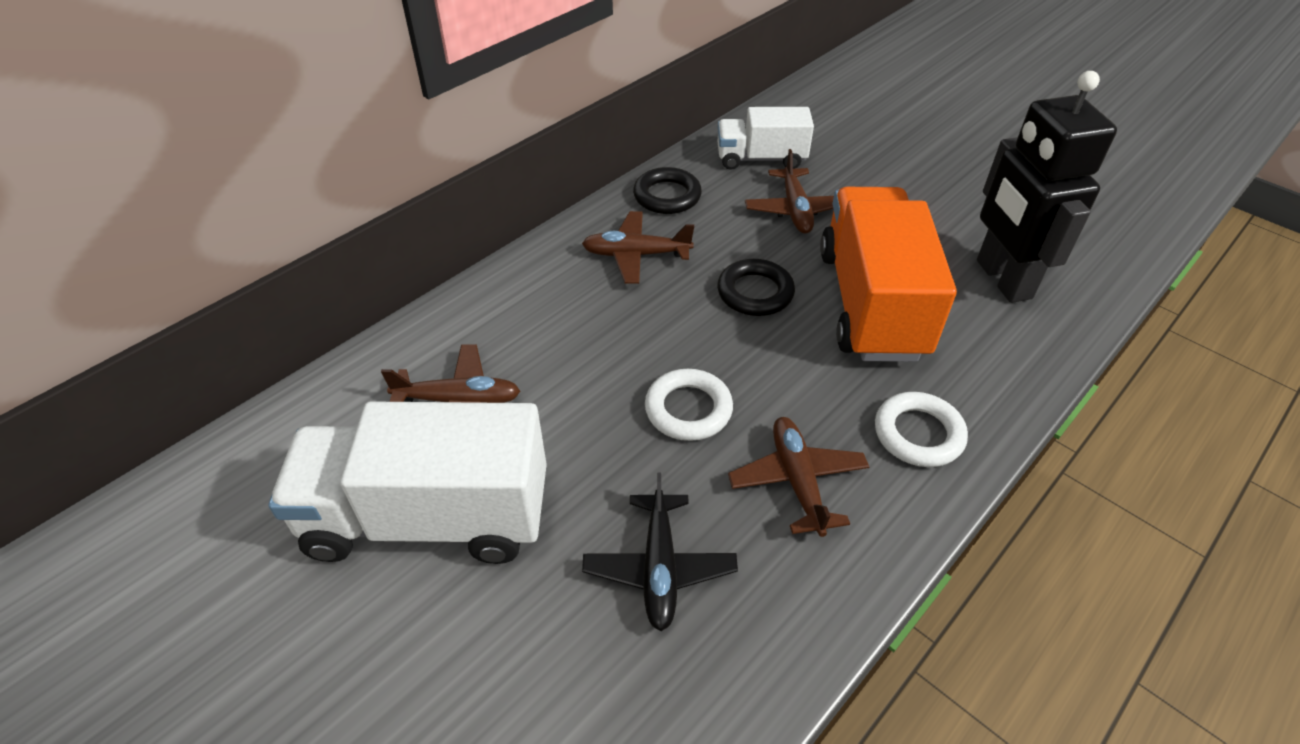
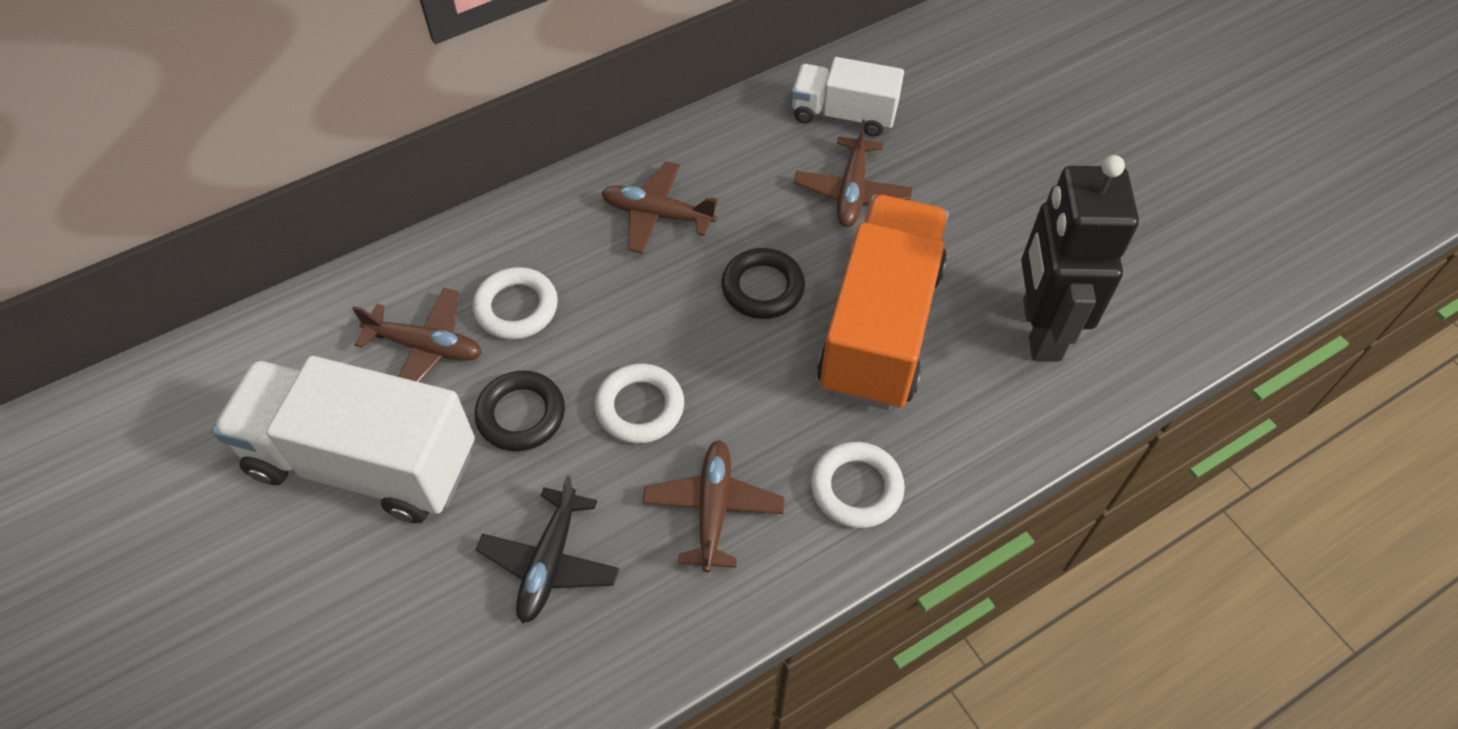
camera: 15 degrees right, 10 degrees up
black ring [633,167,702,214] -> black ring moved to [475,370,565,451]
none -> white ring [473,267,558,340]

